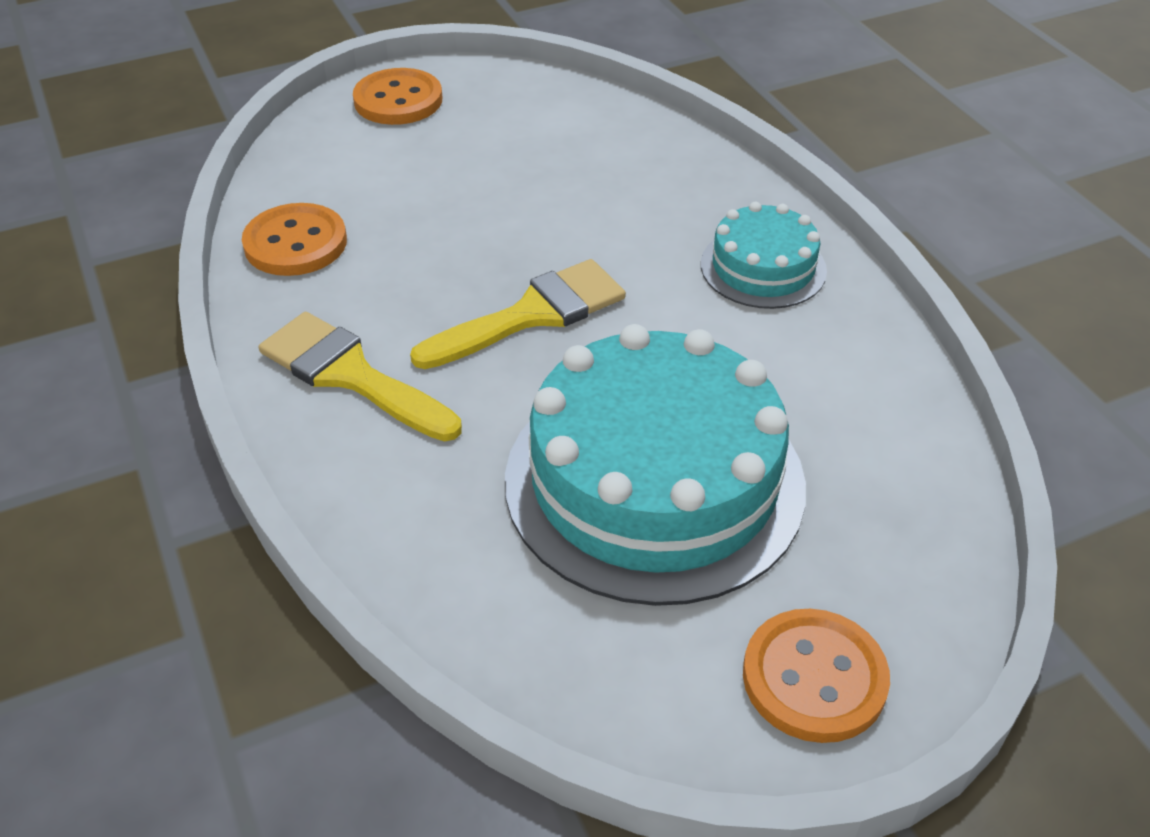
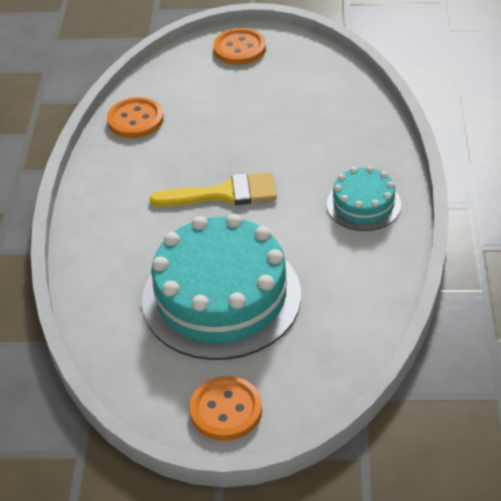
camera: 30 degrees right, 0 degrees up
yellow brush [259,312,462,441] -> none

